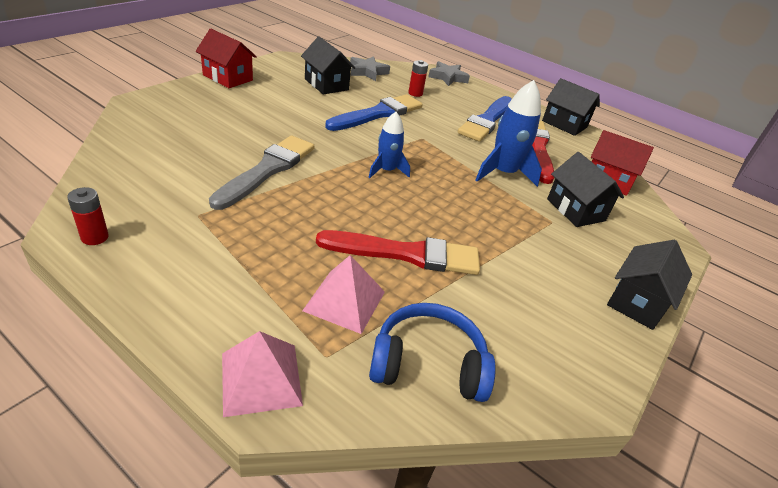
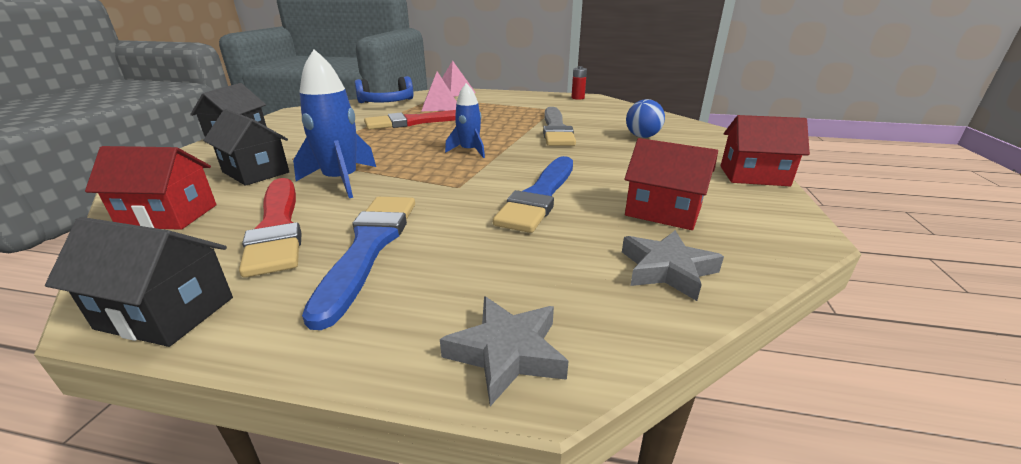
camera: 160 degrees right, 10 degrees down
black house [301,37,355,94] -> red house [624,138,718,230]
red battery [409,60,428,97] -> none
none -> blue ball [626,99,665,138]

